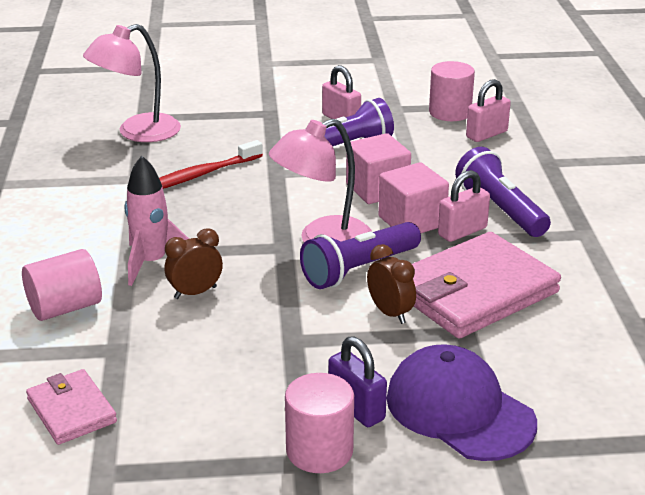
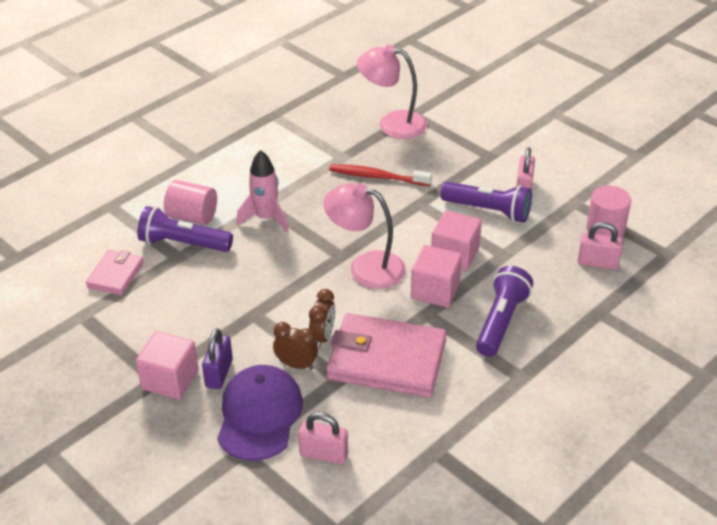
camera: 50 degrees right, 10 degrees up
brown clock [165,228,223,299] -> brown clock moved to [273,322,318,370]
pink cylinder [285,373,354,473] -> pink cube [136,331,199,400]
purple flashlight [300,222,421,289] -> purple flashlight moved to [137,206,233,252]
pink padlock [438,170,490,242] -> pink padlock moved to [298,412,348,464]

